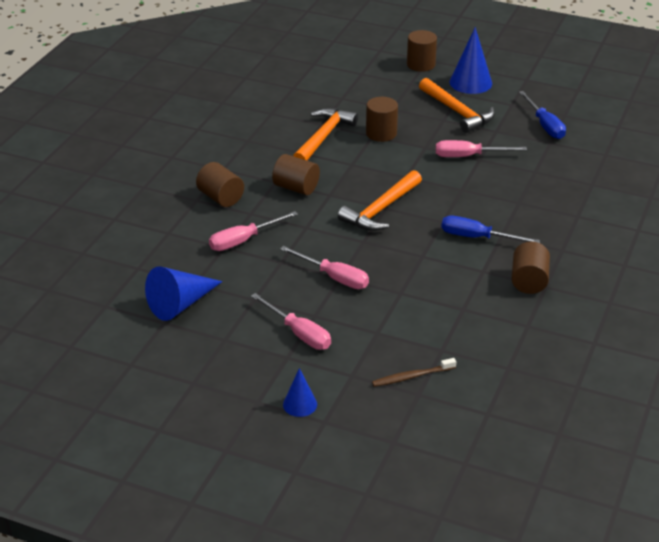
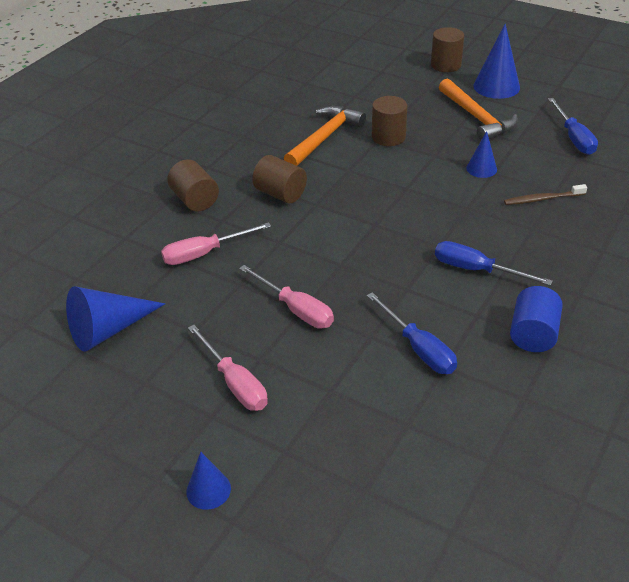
camera: 10 degrees right, 5 degrees up
orange hammer [338,170,422,231] -> none
brown toothbrush [372,358,456,387] -> brown toothbrush moved to [504,184,587,205]
pink screwdriver [436,140,527,157] -> blue cone [466,131,497,178]
brown cylinder [511,241,550,294] -> blue cylinder [510,286,563,352]
none -> blue screwdriver [367,292,457,374]

